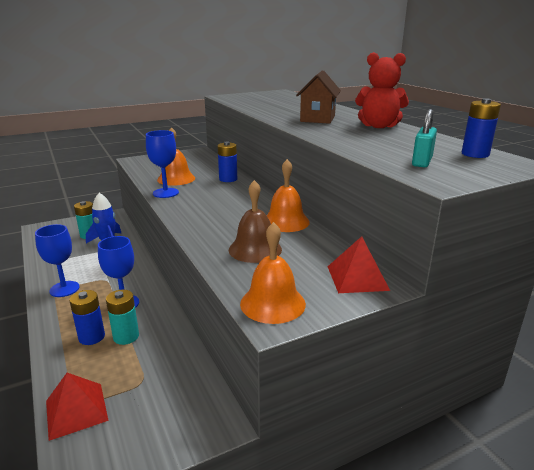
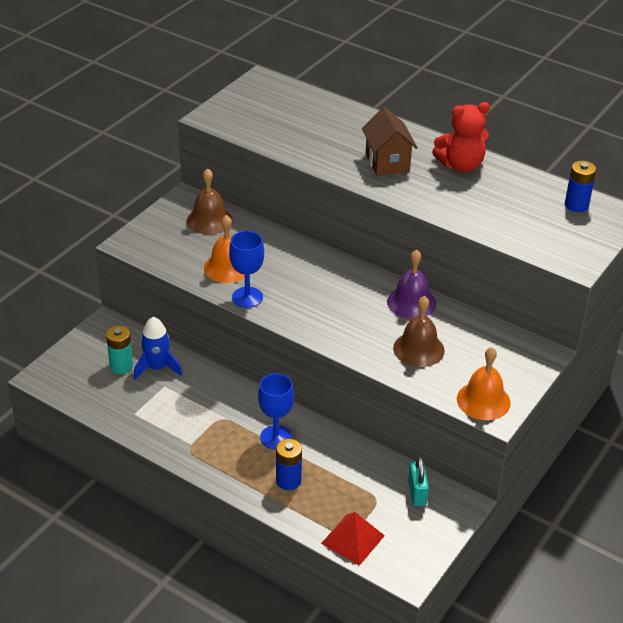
camera: 30 degrees left, 15 degrees up
blue goblet [35,224,80,297] -> none
turquoise battery [106,290,139,345] -> none
blue battery [218,142,237,182] -> none
orange bell [267,159,310,232] -> purple bell [387,250,436,319]
red pyramid [327,236,390,293] -> none
turquoise padlock [412,109,437,167] -> turquoise padlock moved to [408,457,429,506]
none -> brown bell [187,168,233,234]

